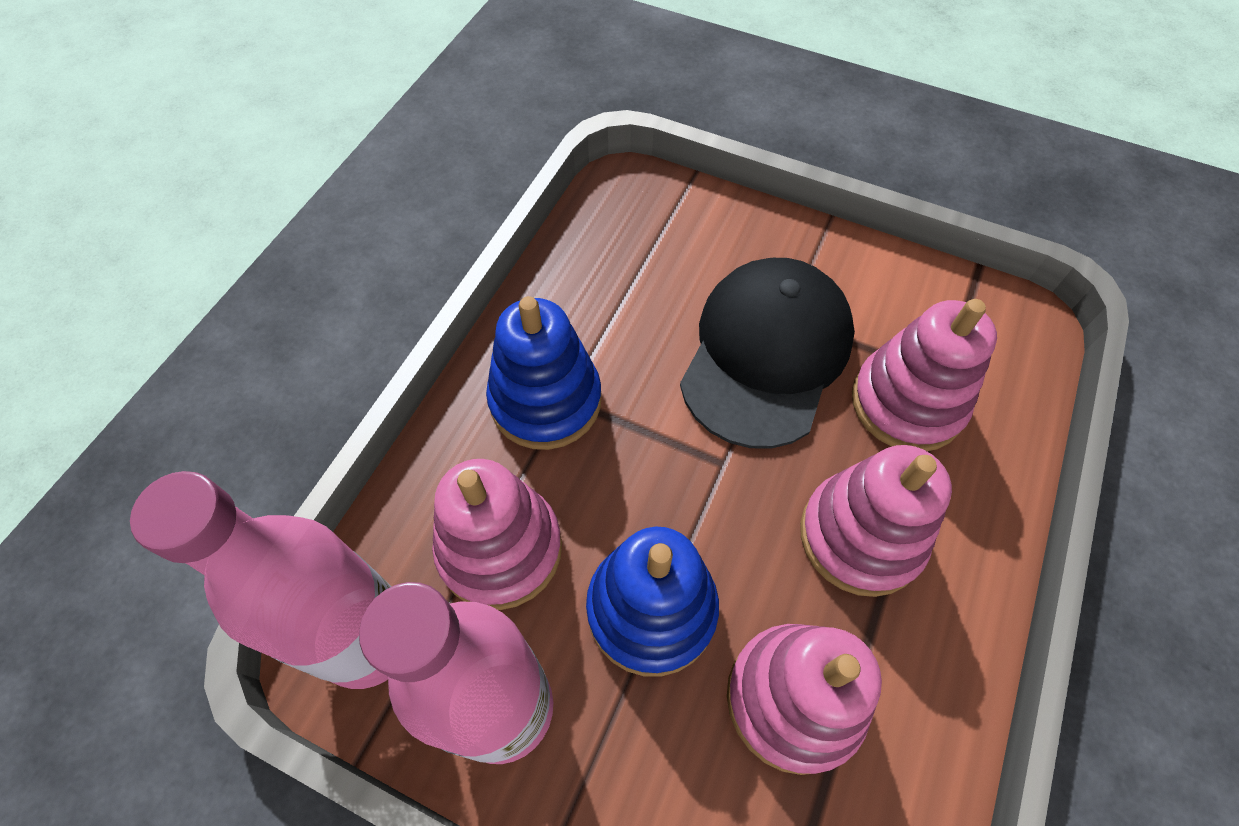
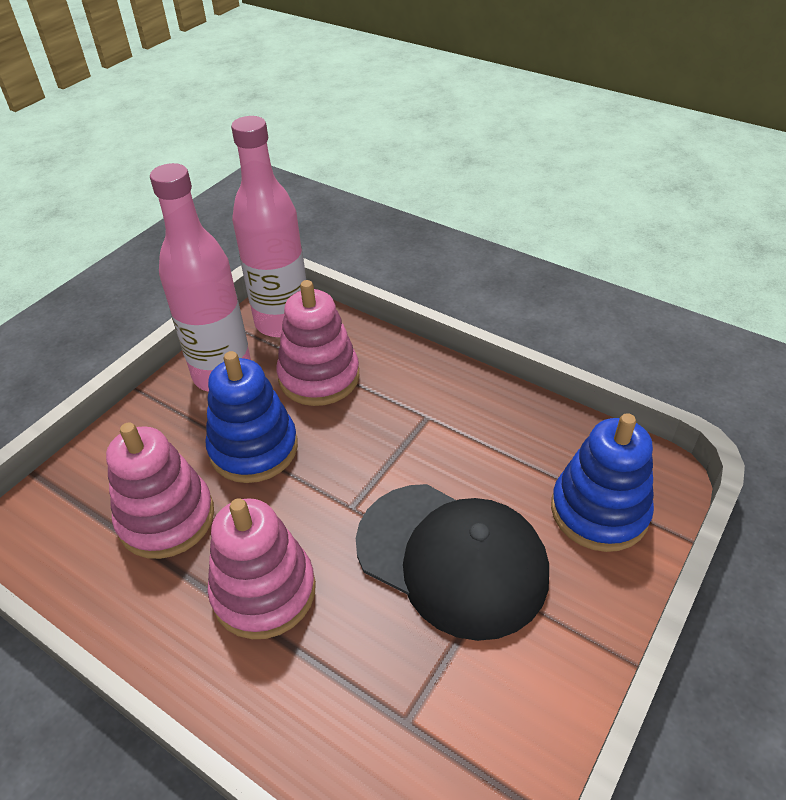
camera: 100 degrees right, 15 degrees down
blue stacking toy [486,296,602,450] -> blue stacking toy moved to [551,413,654,552]
pink stacking toy [852,299,997,451] -> none

